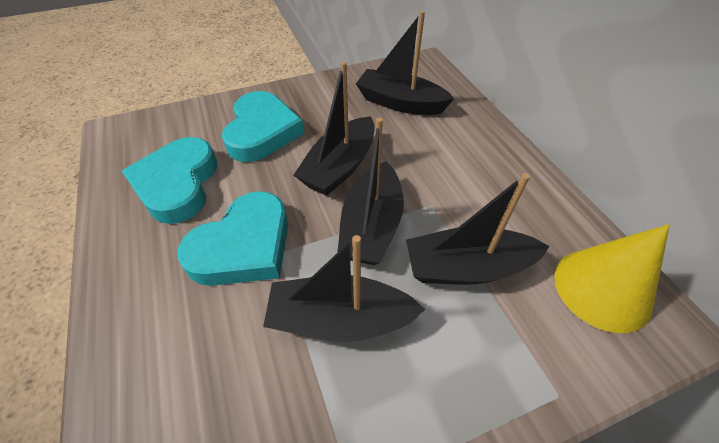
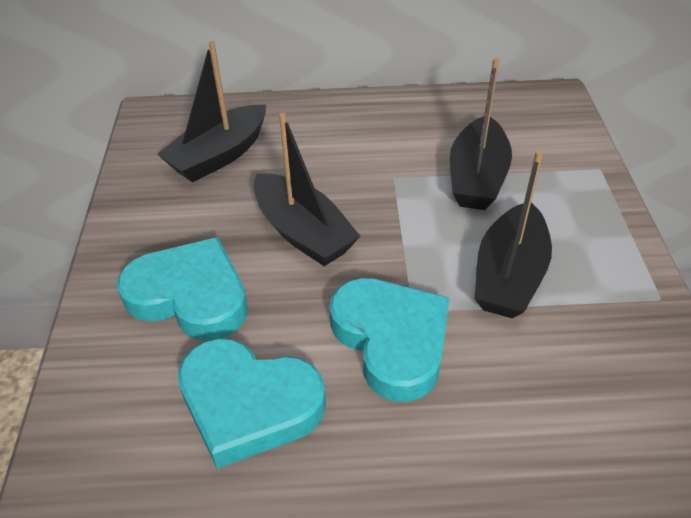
camera: 70 degrees left, 5 degrees down
black boat [337,118,404,265] -> none
yellow cone [554,224,670,333] -> none

